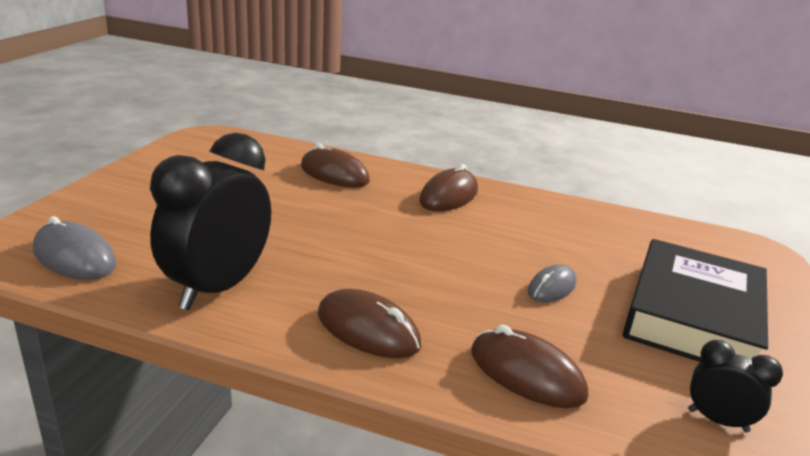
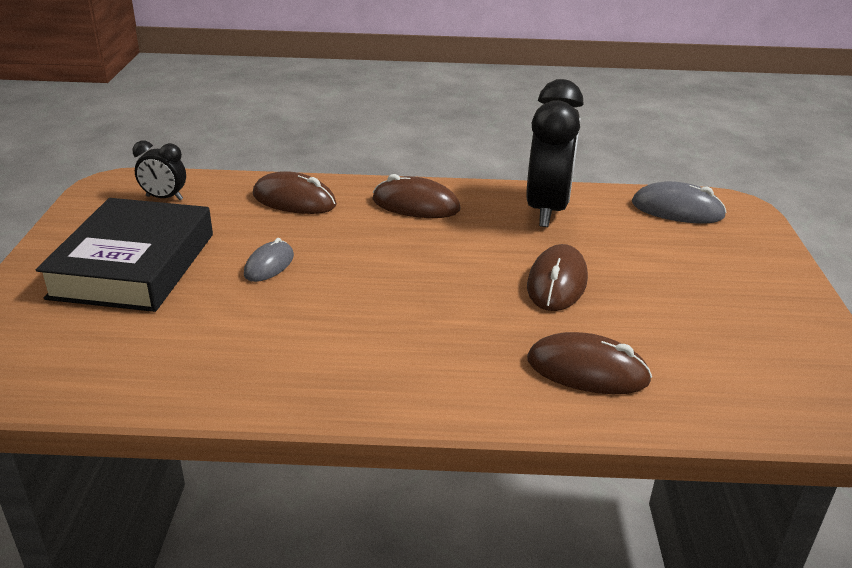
camera: 165 degrees right, 5 degrees up
brown mouse [419,164,478,211] -> brown mouse moved to [527,244,588,311]

